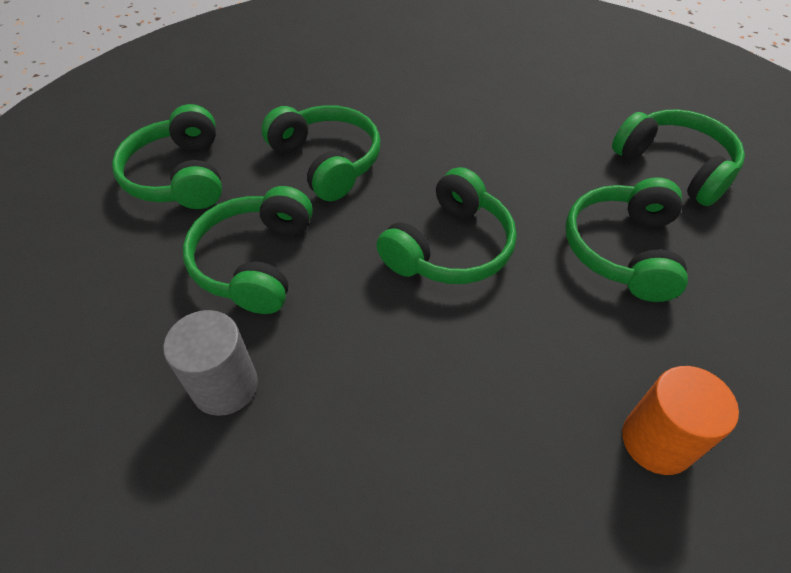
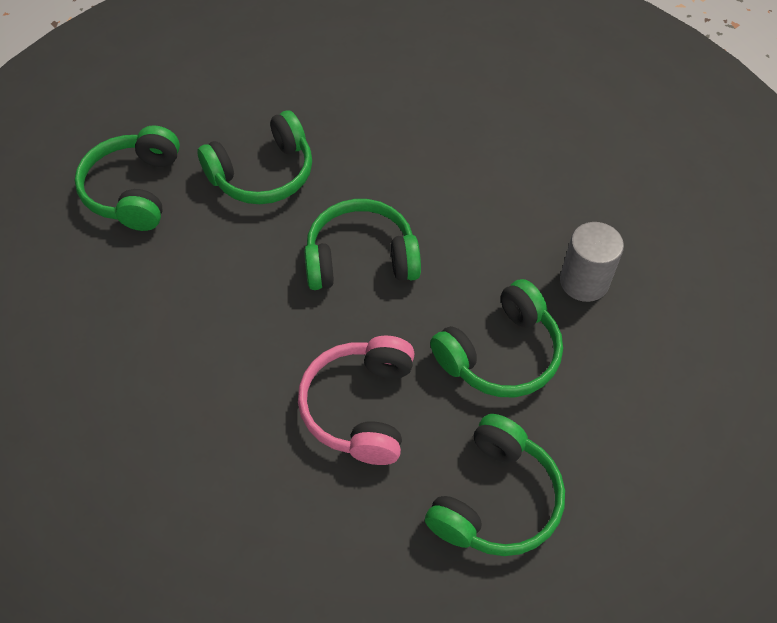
camera: 135 degrees left, 5 degrees up
green headphones [262,105,380,201] -> pink headphones [298,336,415,465]
orange cylinder [622,366,739,475] -> none

